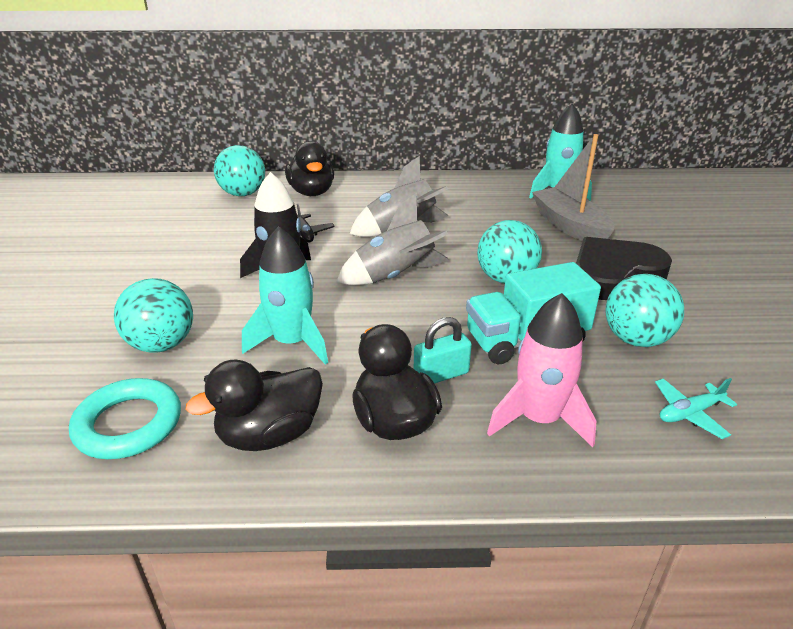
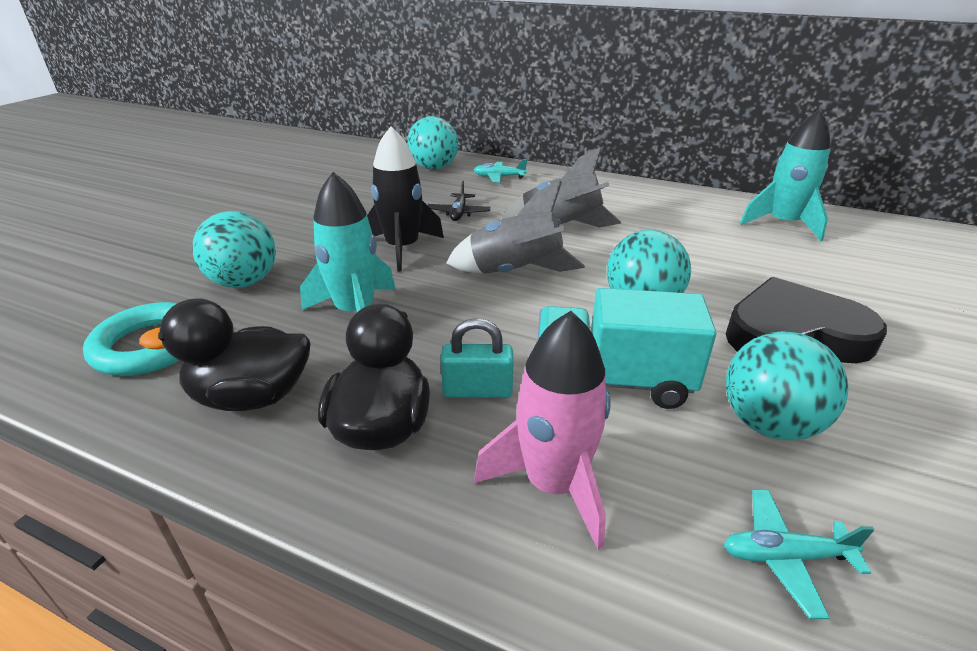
camera: 25 degrees right, 0 degrees up
black duck [285,141,334,196] -> turquoise plane [474,159,527,182]
grey boat [532,134,614,241] -> none

